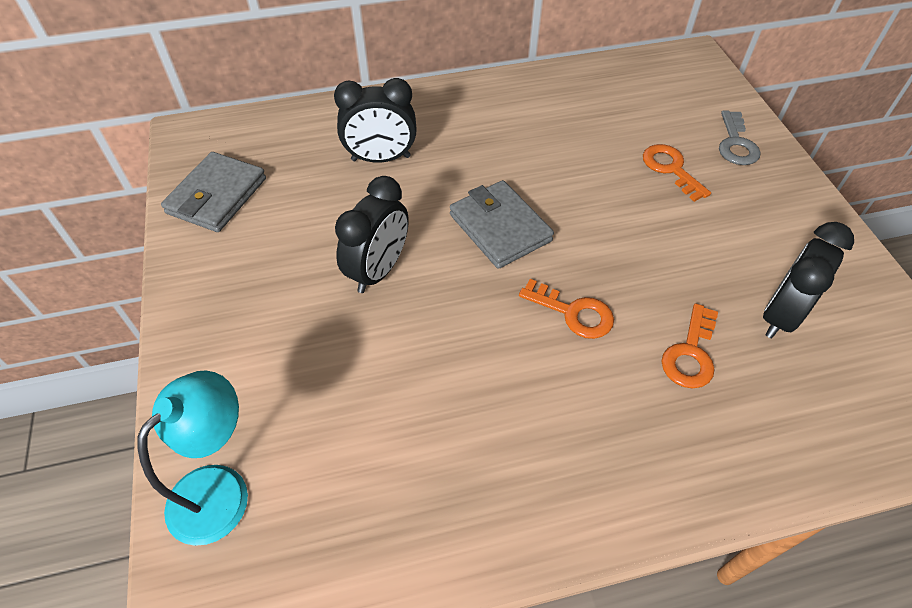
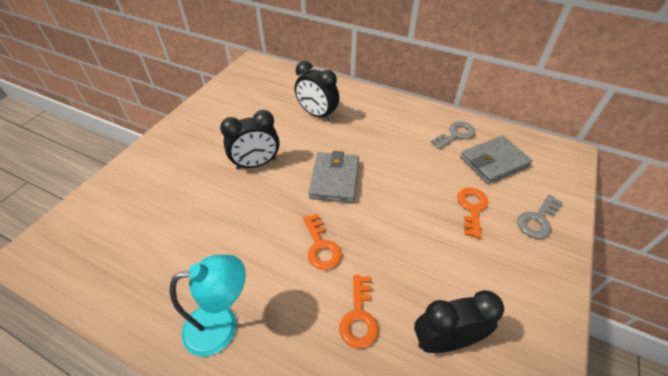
camera: 40 degrees right, 5 degrees down
turquoise lamp [137,370,248,546] -> turquoise lamp moved to [170,255,246,357]
grey wallet [161,152,266,232] -> grey wallet moved to [460,136,532,184]
orange key [661,304,718,389] -> orange key turned 60 degrees counterclockwise [340,275,378,349]
none -> grey key [431,122,475,149]

